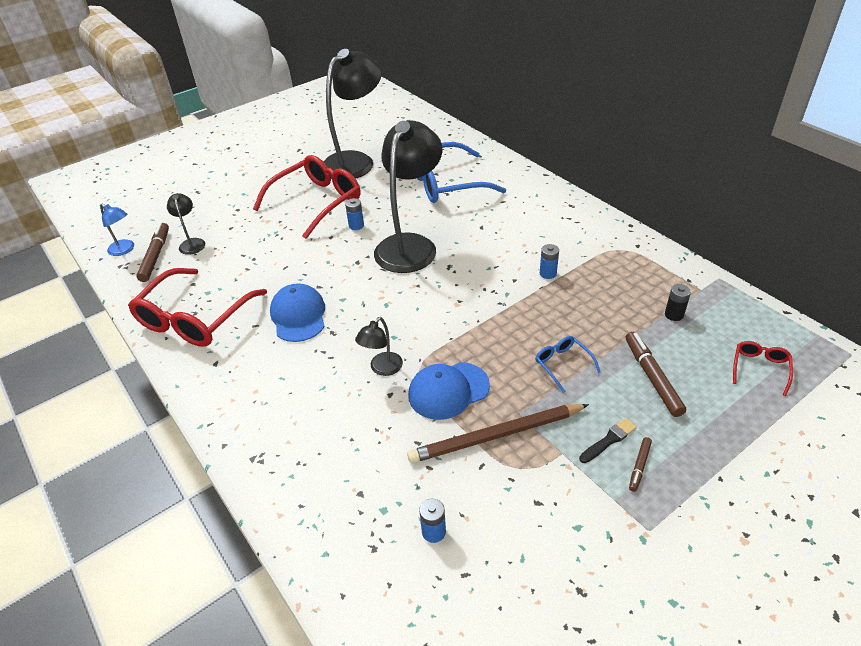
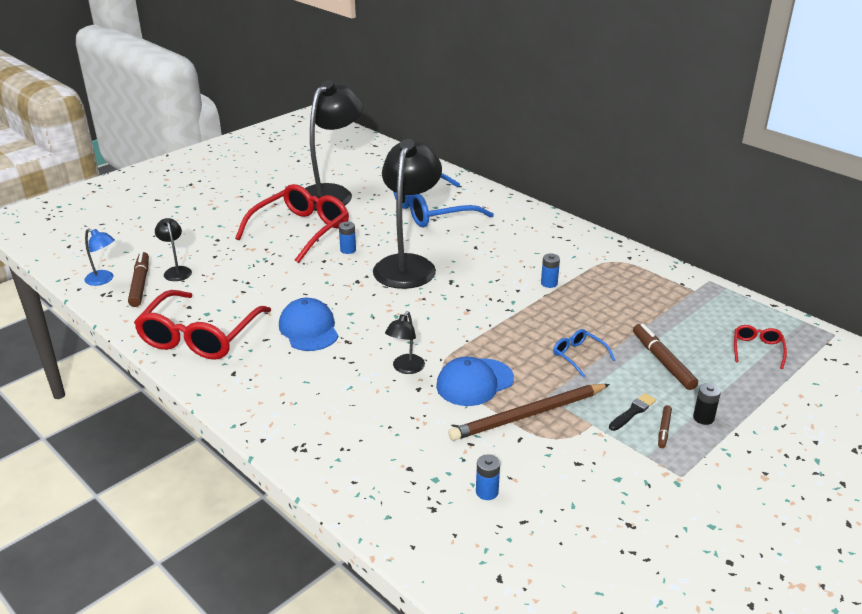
camera: 10 degrees left, 10 degrees down
black battery [665,284,691,321] -> black battery moved to [693,383,721,425]

